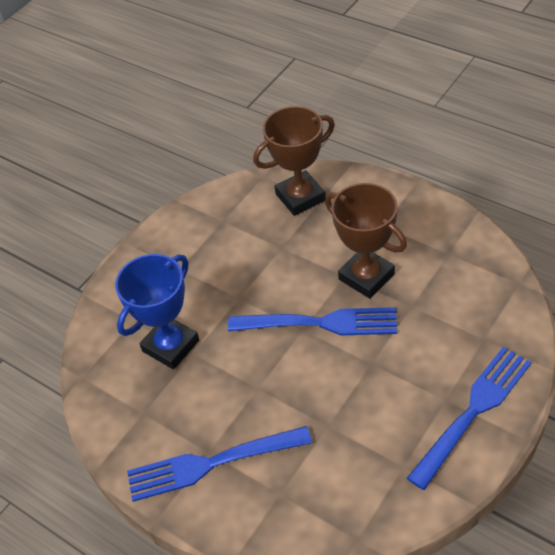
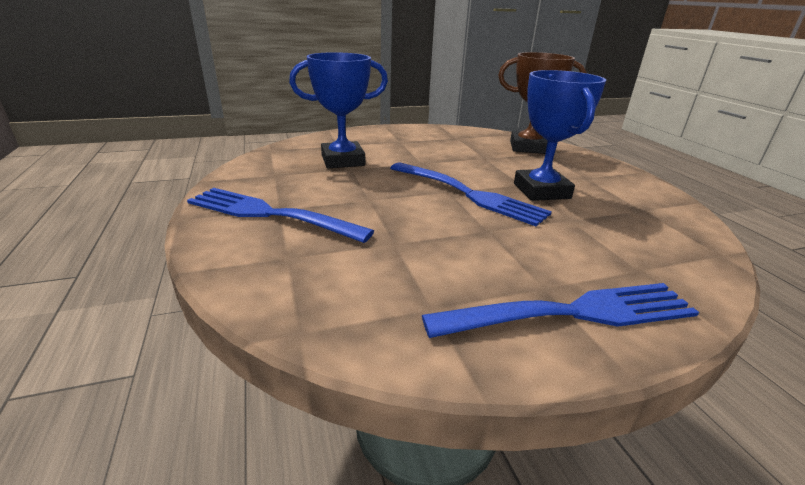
camera: 30 degrees right, 20 degrees down
brown trophy [325,183,407,299] -> blue trophy [514,70,606,201]

